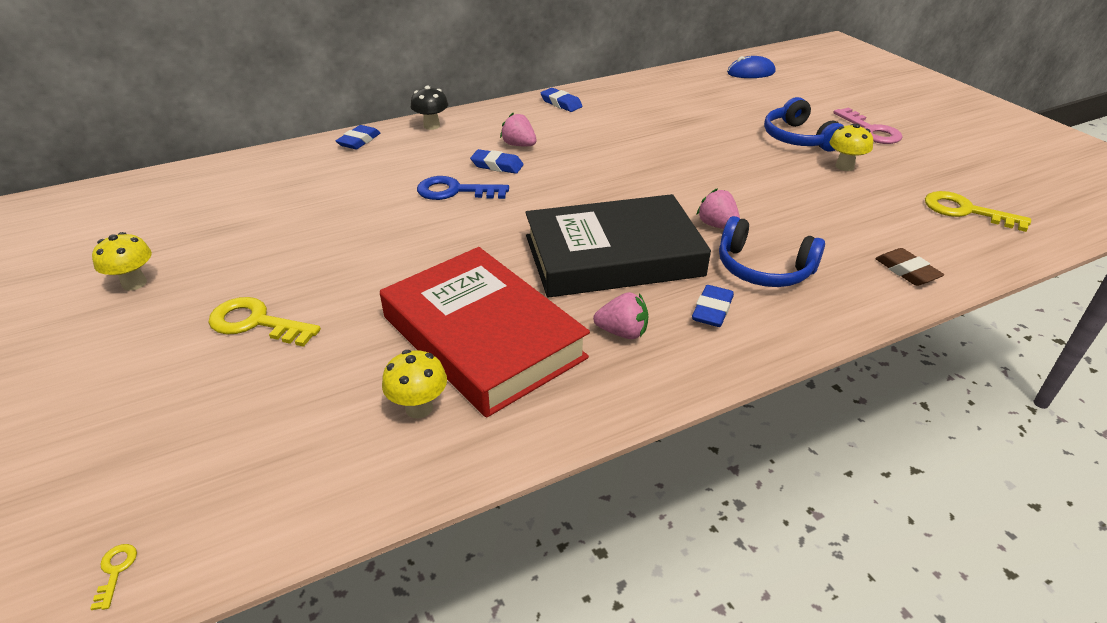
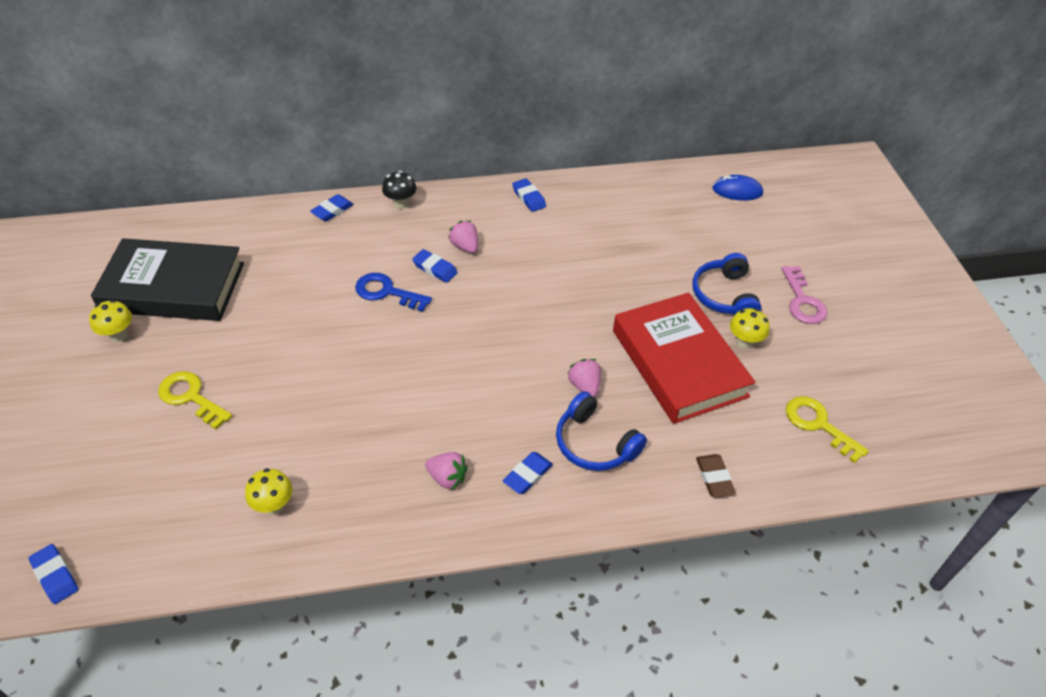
camera: 15 degrees right, 10 degrees up
yellow key [90,544,137,610] -> blue eraser [29,544,78,604]
red book [380,247,590,418] -> red book moved to [613,293,755,424]
black book [525,194,711,298] -> black book moved to [91,238,244,321]

